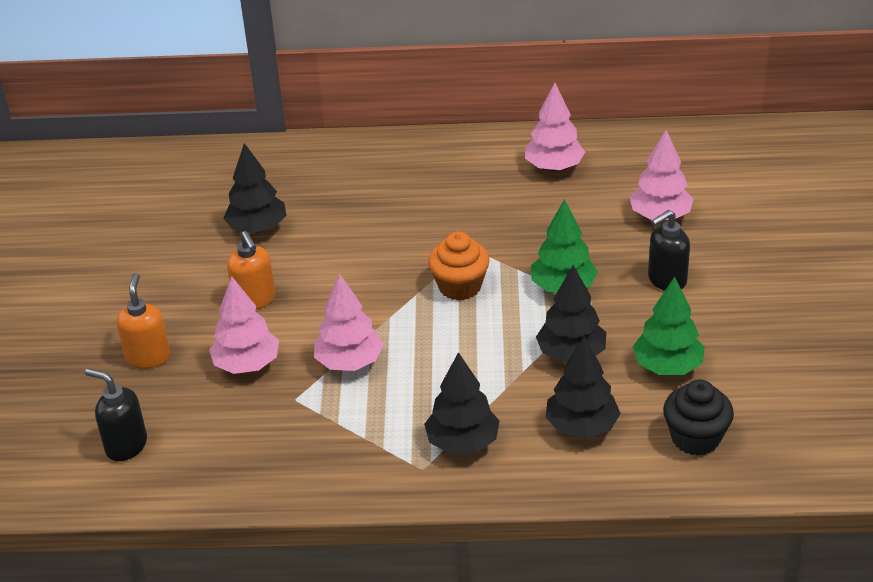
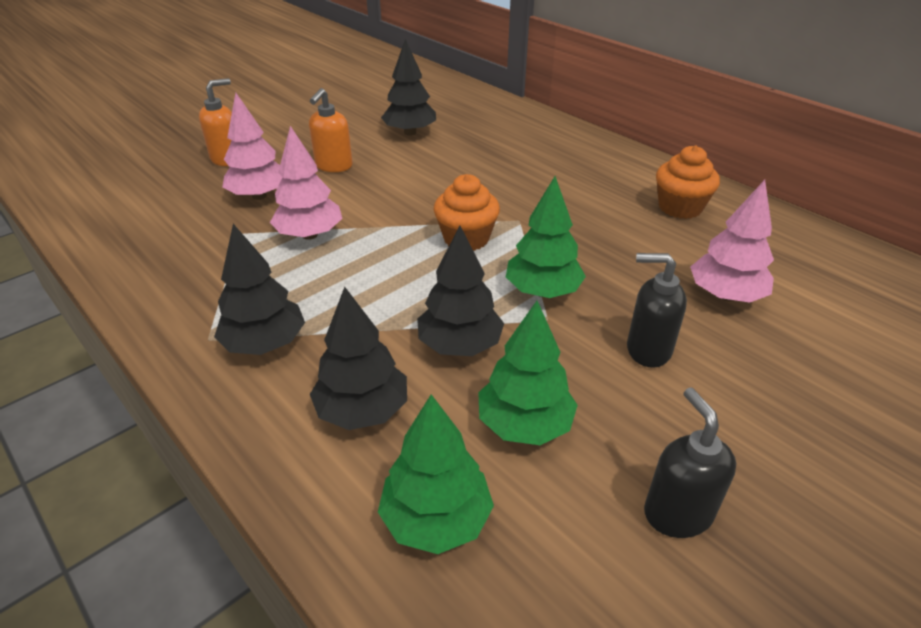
camera: 45 degrees right, 0 degrees up
black soap dispenser [85,368,147,461] -> black soap dispenser moved to [644,388,736,538]
pink tree [525,83,585,171] -> orange cupcake [656,145,720,219]
black cupcake [663,380,734,455] -> green tree [378,394,494,554]

